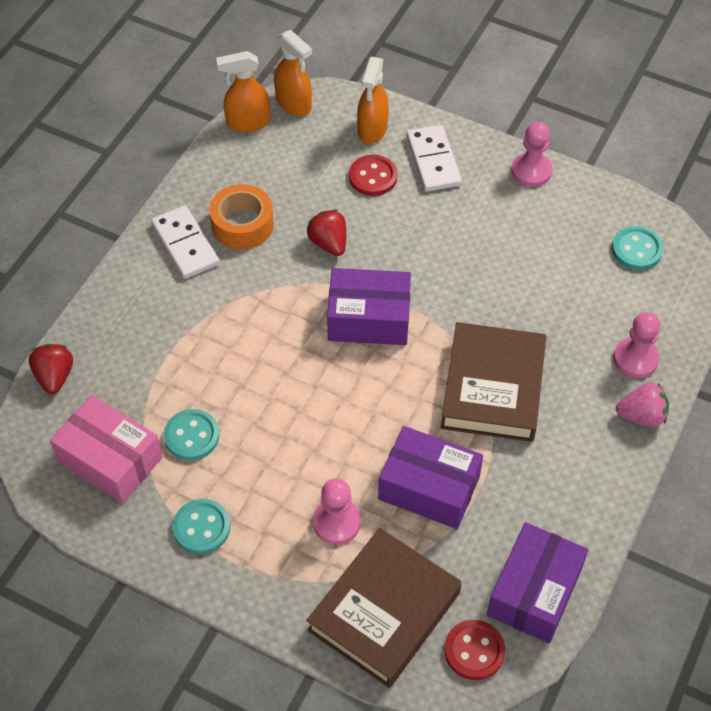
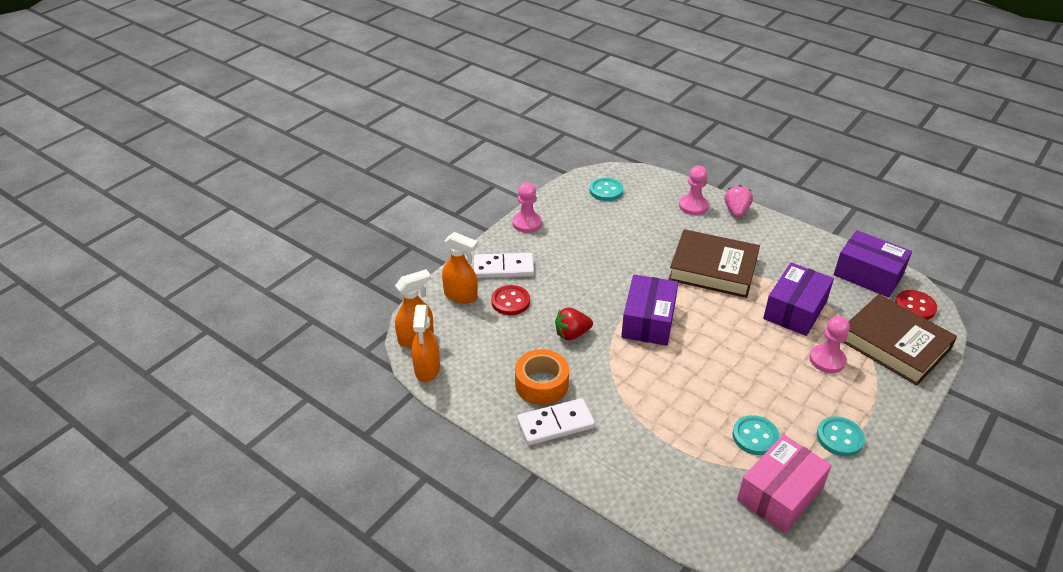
camera: 80 degrees left, 15 degrees down
red strawberry [29,344,73,394] -> none

